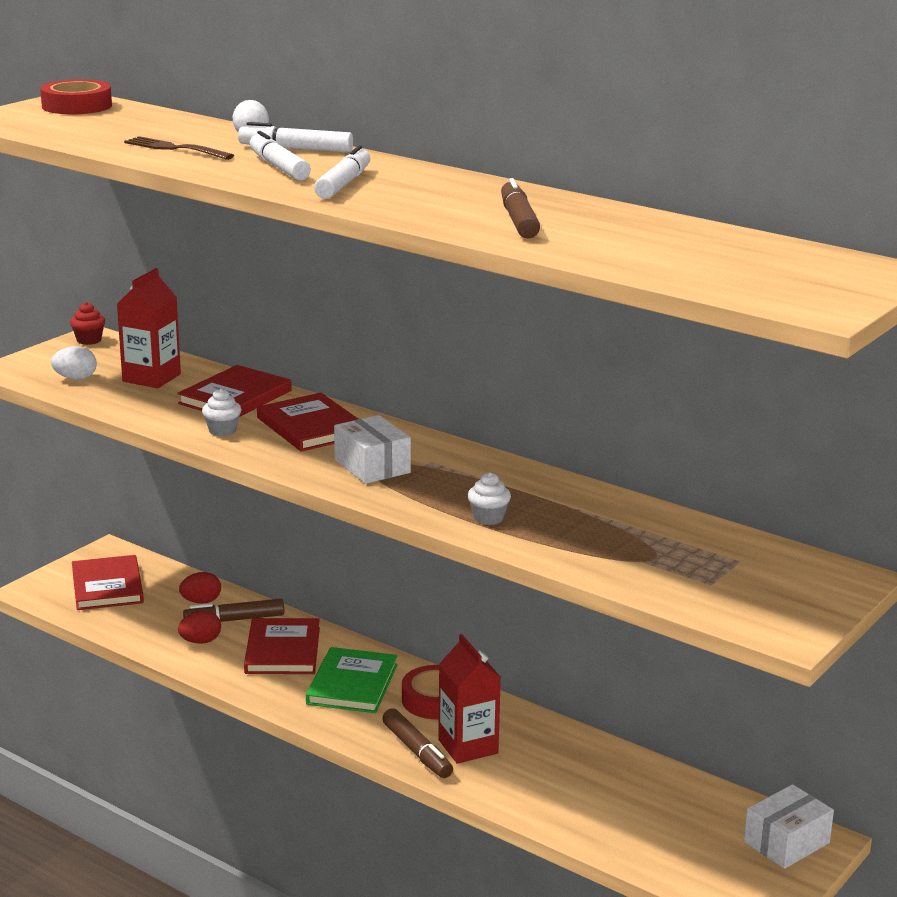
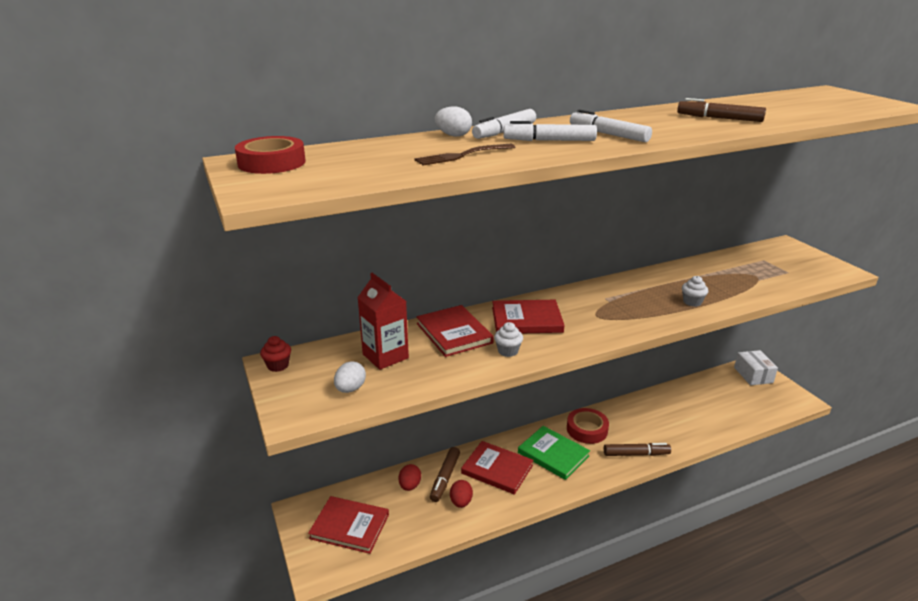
camera: 60 degrees left, 5 degrees up
white box [334,415,411,484] -> none
red carton [438,634,501,764] -> none

